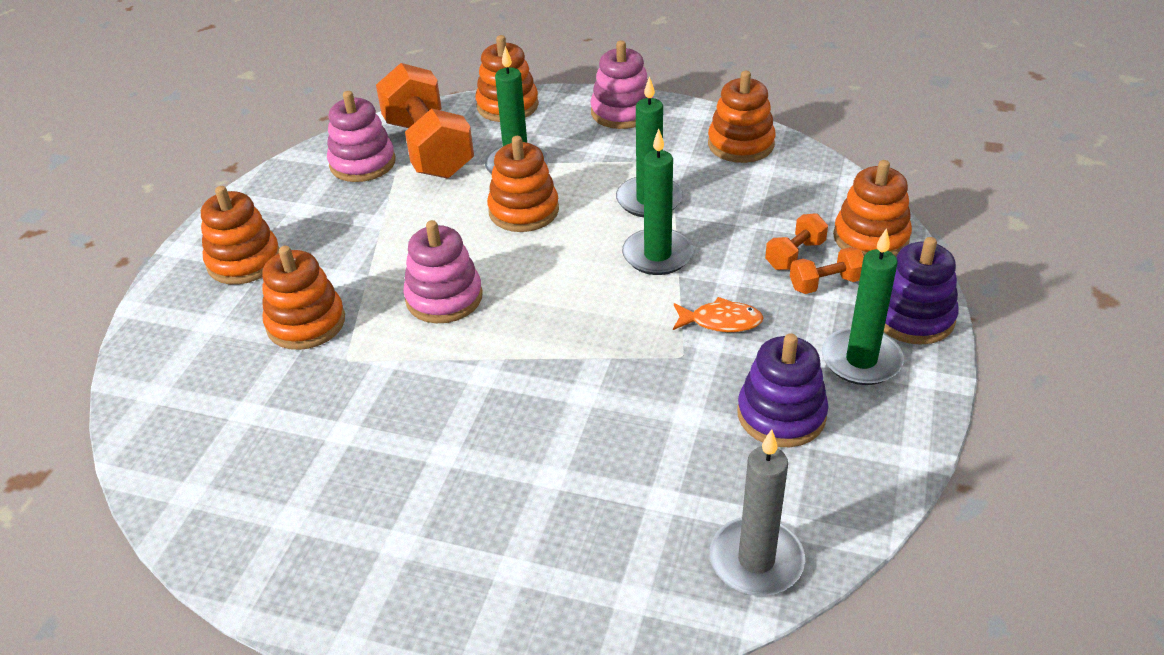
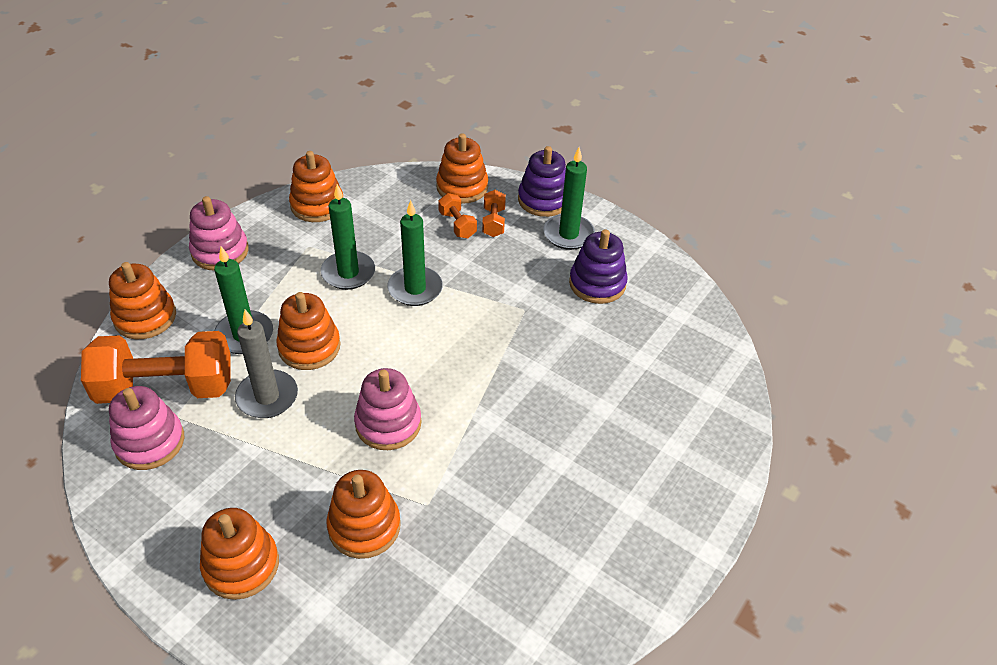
camera: 75 degrees left, 5 degrees up
orange fish [673,297,764,332] -> none
grey candle [709,429,805,596] -> grey candle moved to [235,310,298,418]

